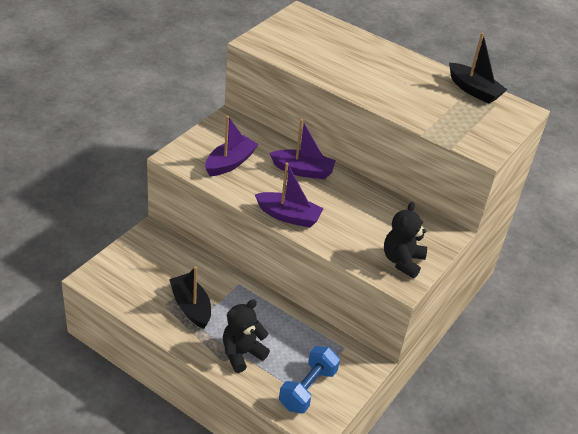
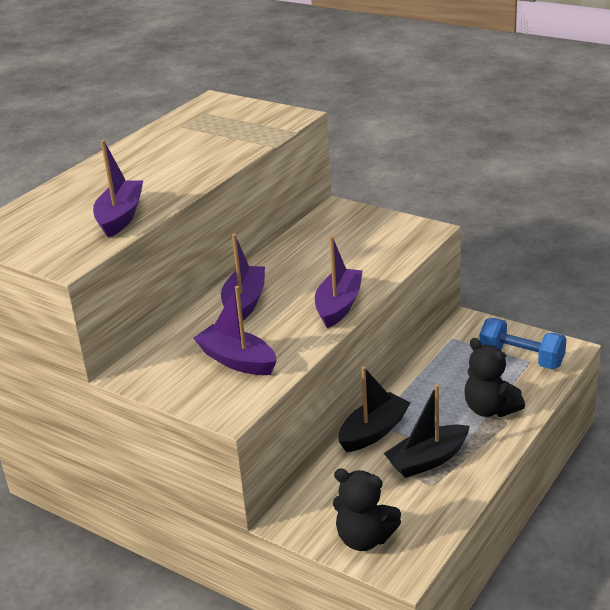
camera: 85 degrees left, 10 degrees down
black teddy bear [384,202,427,278] -> black teddy bear moved to [333,469,401,551]
black boat [449,32,507,104] -> black boat moved to [339,366,411,452]
none -> purple boat [93,140,143,238]

